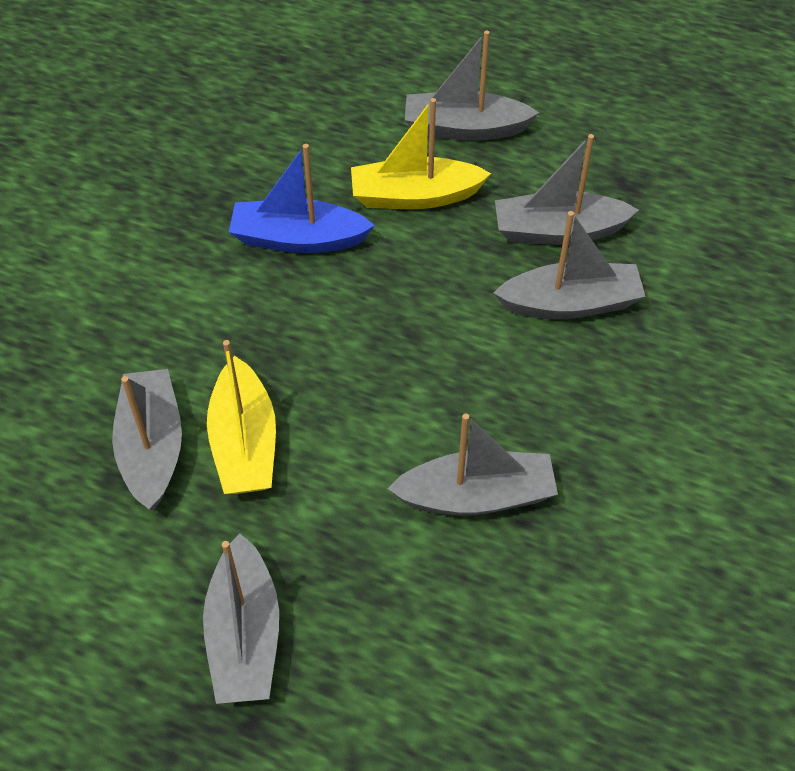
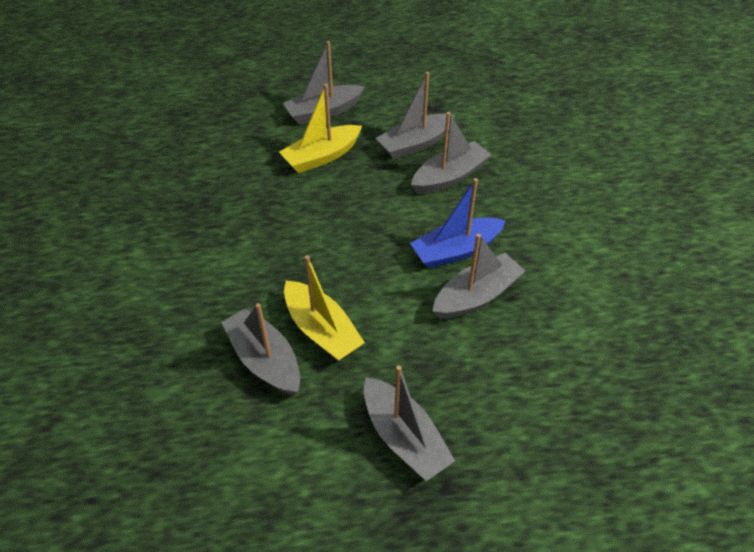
camera: 30 degrees left, 5 degrees down
blue boat [229,144,375,253] -> blue boat moved to [410,178,506,268]

